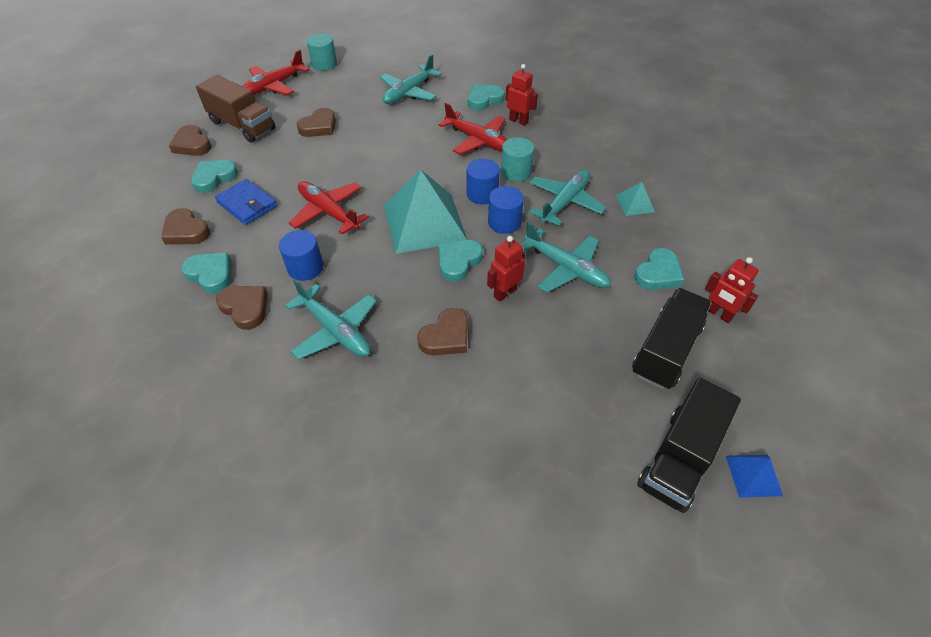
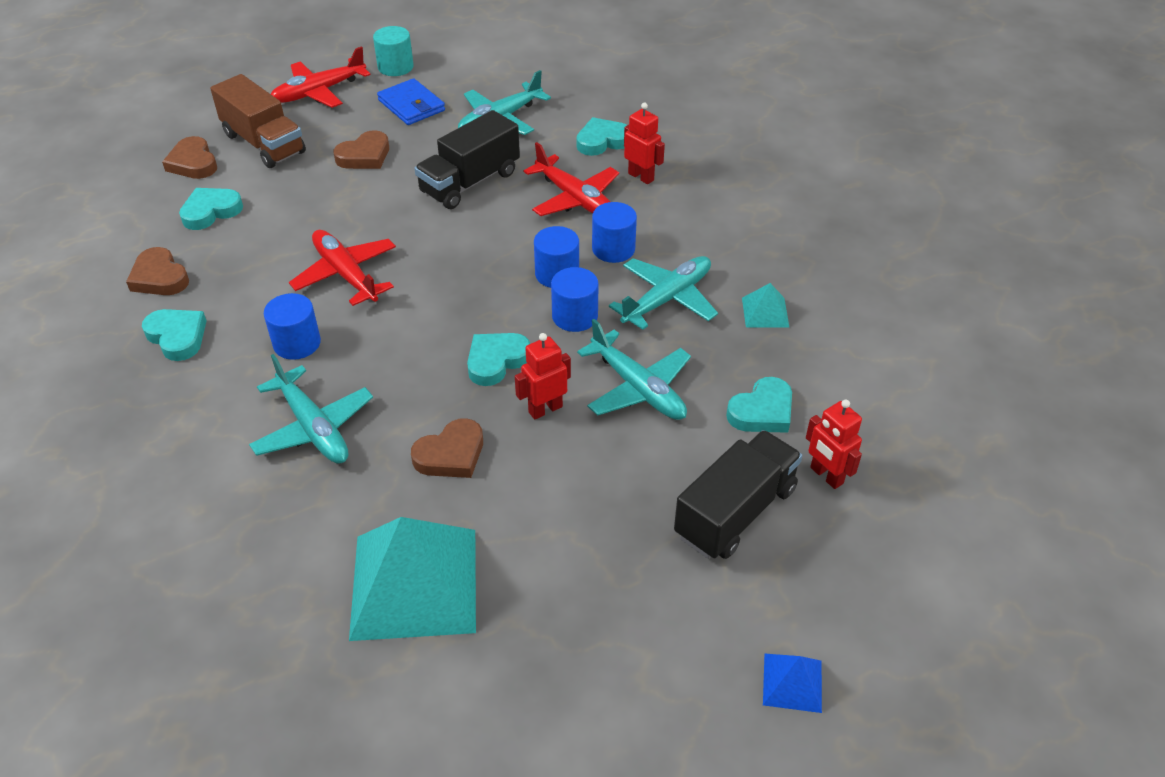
camera: 10 degrees right, 5 degrees down
blue wallet [215,179,277,225] -> blue wallet moved to [377,78,445,125]
brown heart [216,286,268,330] -> none
turquoise pyramid [384,170,467,254] -> turquoise pyramid moved to [349,517,476,641]
turquoise cylinder [501,137,534,182] -> blue cylinder [592,202,637,263]
black truck [637,378,741,513] -> black truck moved to [414,110,520,209]

